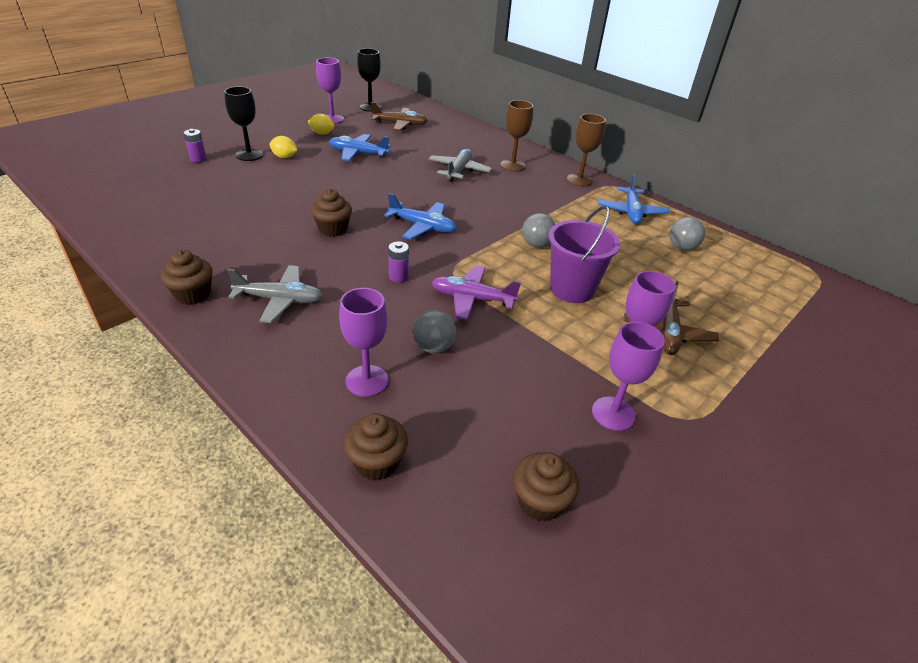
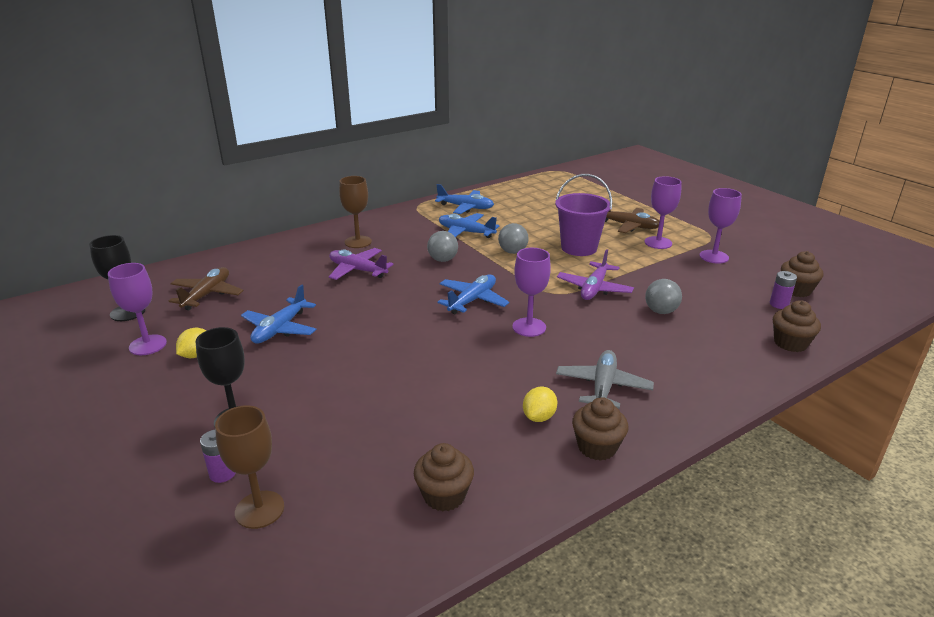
camera: 75 degrees left, 10 degrees down
yellow lemon [270,136,297,158] -> yellow lemon moved to [523,386,557,422]
brown cupcake [311,189,352,237] -> brown cupcake moved to [414,443,474,511]
purple goblet [339,288,389,397] -> purple goblet moved to [512,248,551,337]
purple battery [388,241,409,283] -> purple battery moved to [770,271,797,309]
grey plane [428,149,492,182] -> purple plane [329,248,394,280]
brown goblet [567,114,606,187] -> brown goblet moved to [215,405,284,529]
grey ball [670,217,705,251] -> grey ball moved to [427,231,458,262]
none -> blue plane [439,213,500,238]

